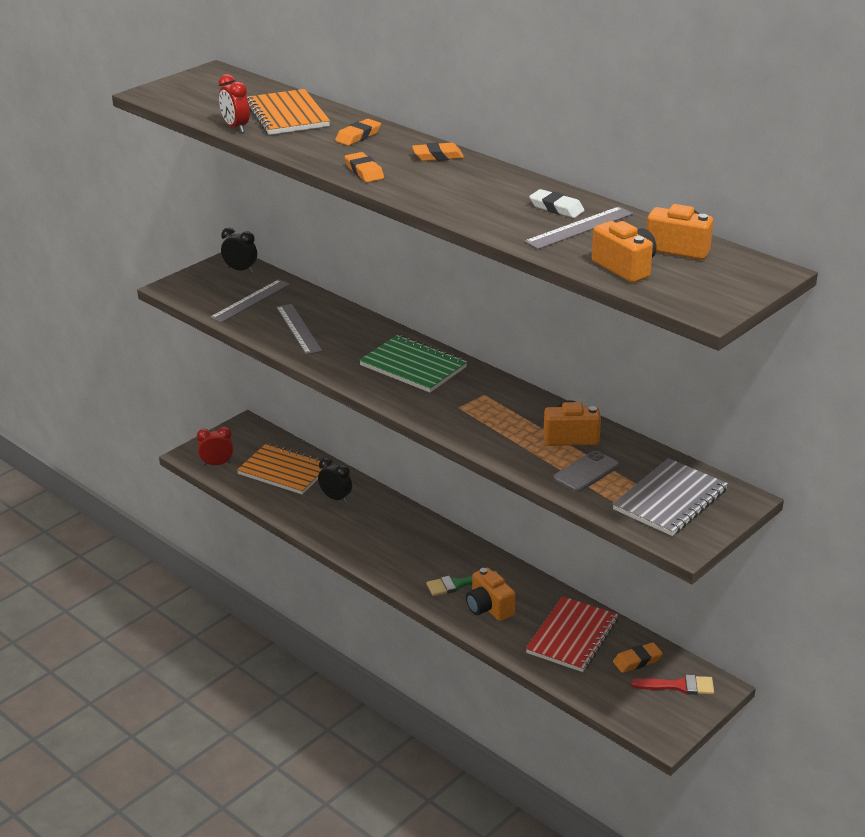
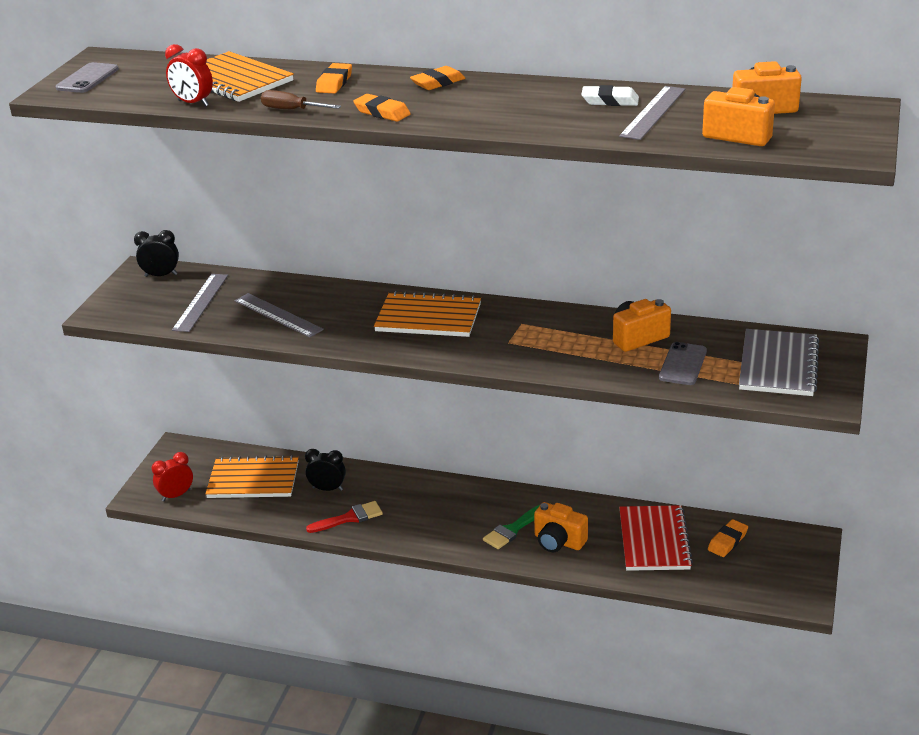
camera: 25 degrees left, 0 degrees up
green notebook [359,335,467,392] -> orange notebook [374,291,481,337]
red brush [631,675,714,695] -> red brush moved to [306,501,383,533]
none -> grey phone [56,62,119,93]
none -> brown screwdriver [261,90,341,109]

